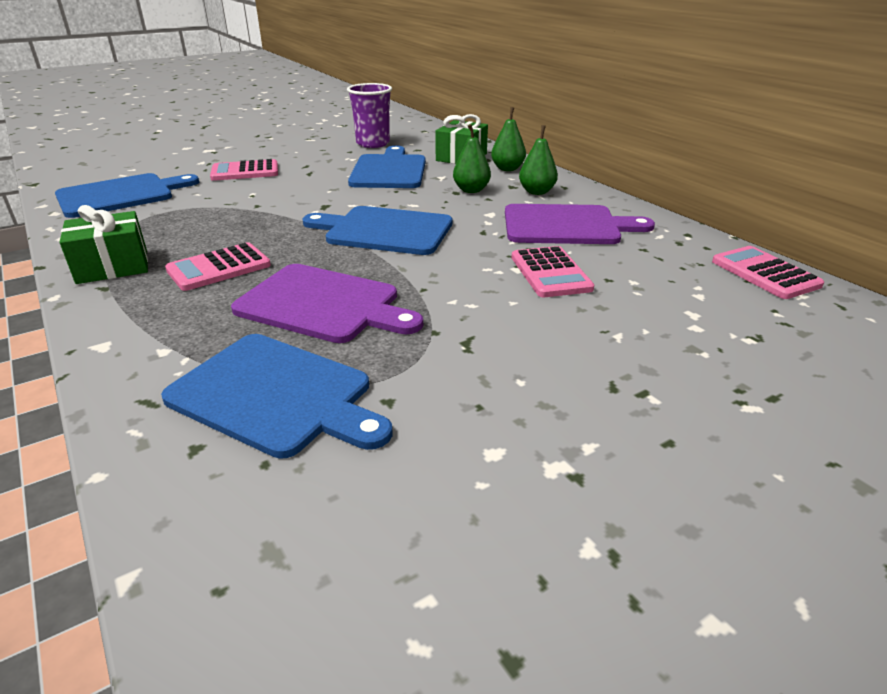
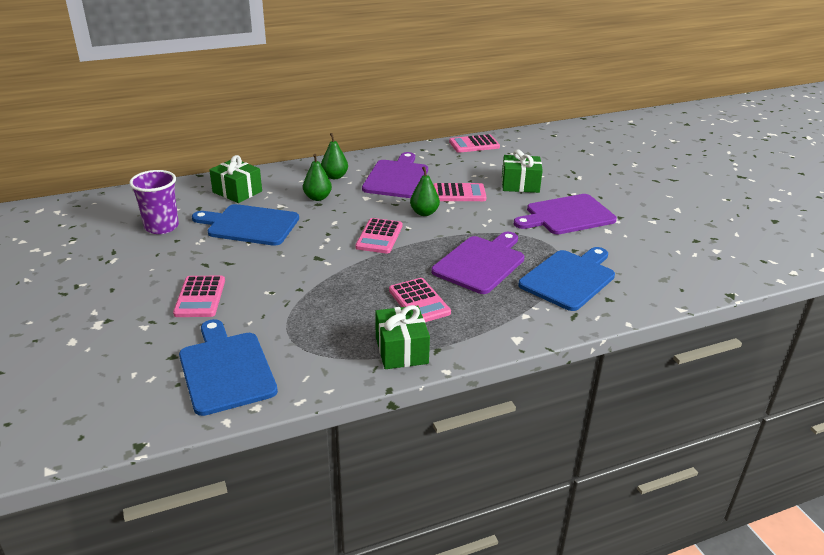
camera: 80 degrees left, 0 degrees up
blue cutting board [302,206,453,255] -> pink calculator [355,218,402,254]
green pear [491,107,526,171] -> green pear moved to [410,167,440,216]
none -> green gift [502,149,543,193]
none -> purple cutting board [514,194,617,235]

